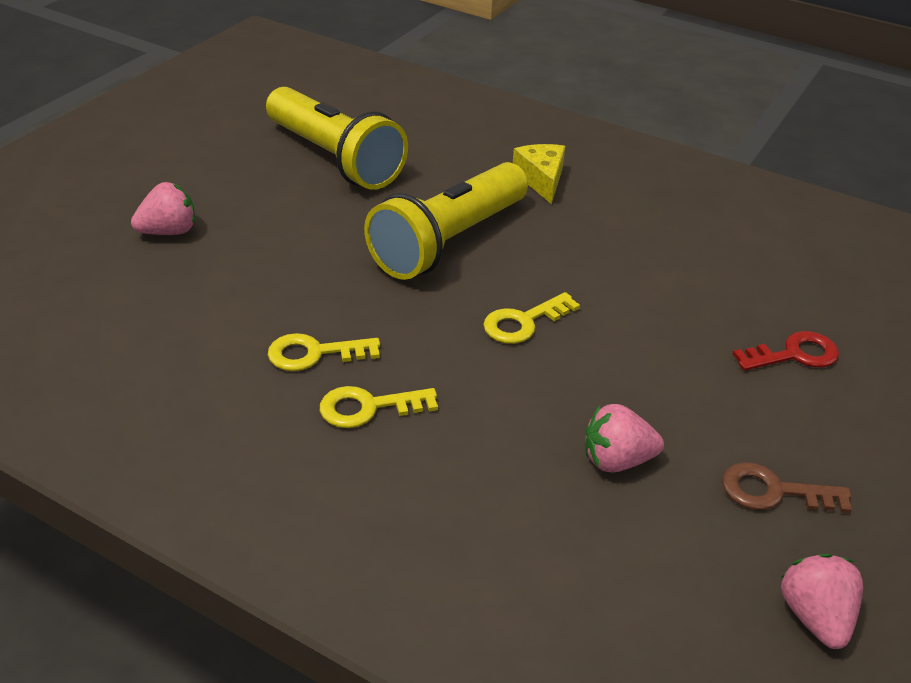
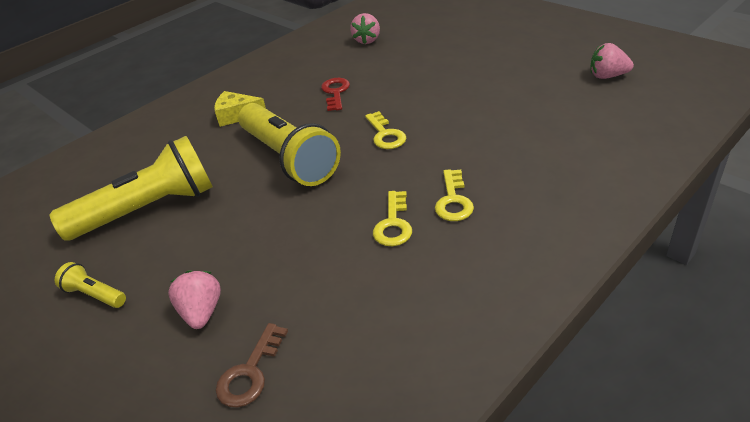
camera: 70 degrees left, 0 degrees up
pink strawberry [585,404,664,473] -> pink strawberry moved to [350,13,380,44]
brown key [722,462,852,513] -> brown key moved to [216,323,288,408]
red key [733,331,839,371] -> red key moved to [321,78,350,111]
none -> yellow flashlight [55,262,126,308]

